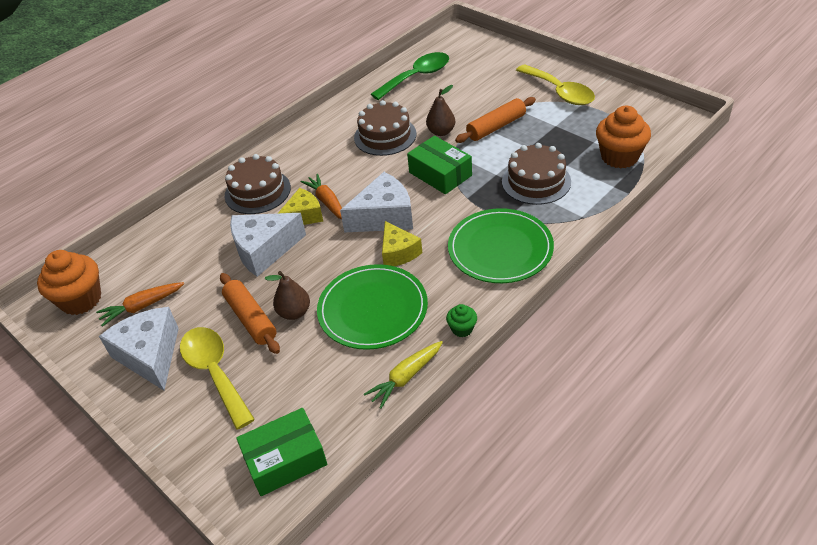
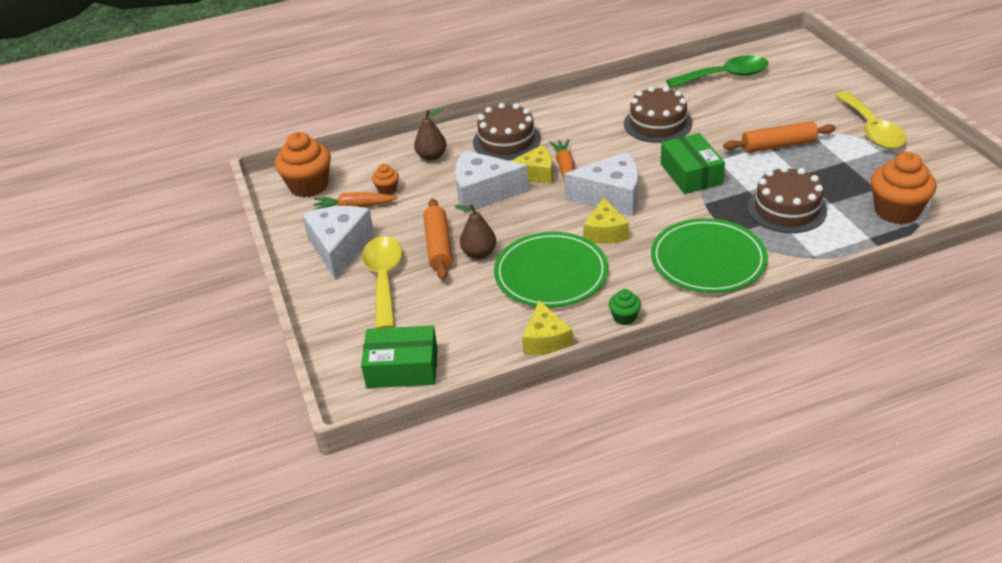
camera: 25 degrees right, 5 degrees down
yellow carrot [364,341,443,409] -> yellow cheese [522,300,573,355]
brown pear [426,85,455,136] -> brown pear moved to [414,109,446,161]
none -> orange cupcake [372,164,399,195]

